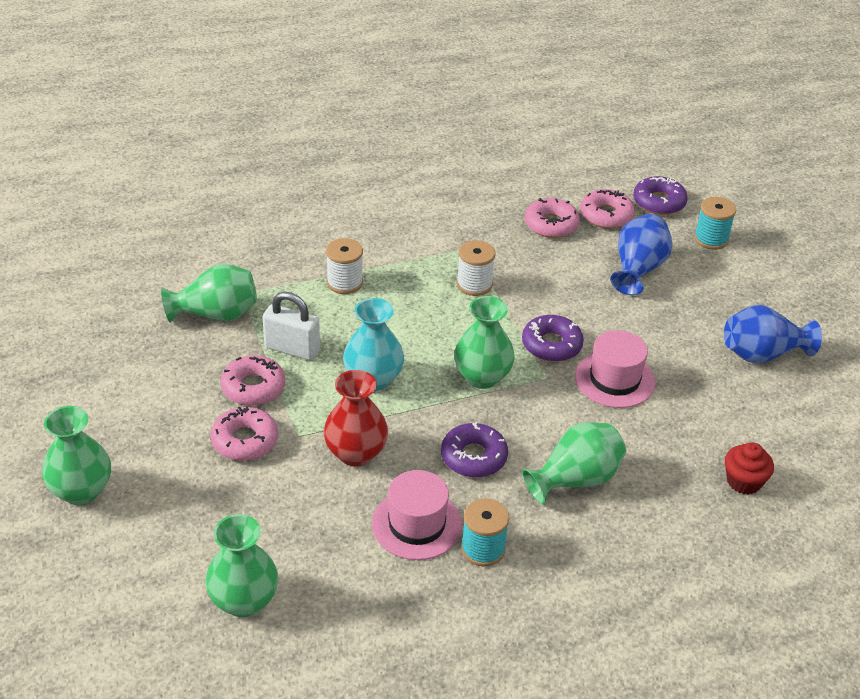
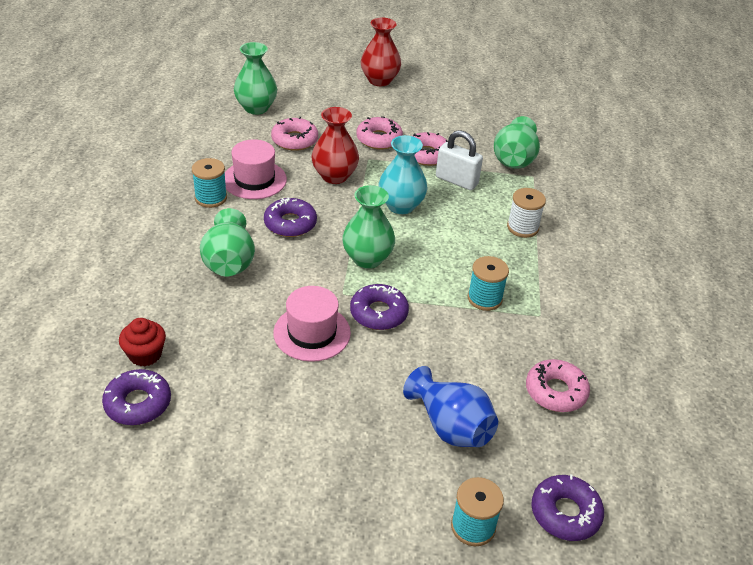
camera: 115 degrees right, 0 degrees up
green vase [42,406,111,505] -> red vase [361,18,401,86]
white padlock [263,292,320,360] -> white padlock turned 75 degrees clockwise [436,130,483,190]
white spool [457,240,496,296] -> turquoise spool [468,256,509,311]
pink donut [580,189,635,229] -> pink donut moved to [271,117,318,151]
blue vase [724,305,822,364] -> none
none -> purple donut [102,369,171,425]

